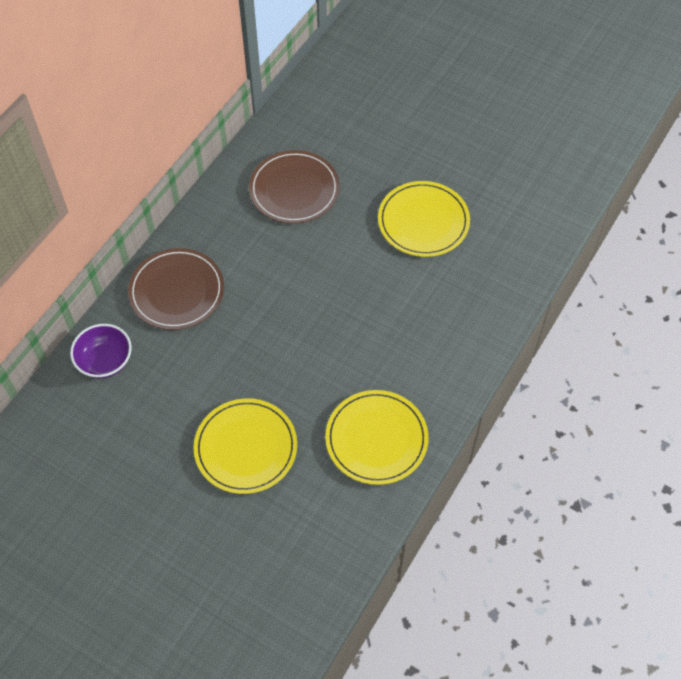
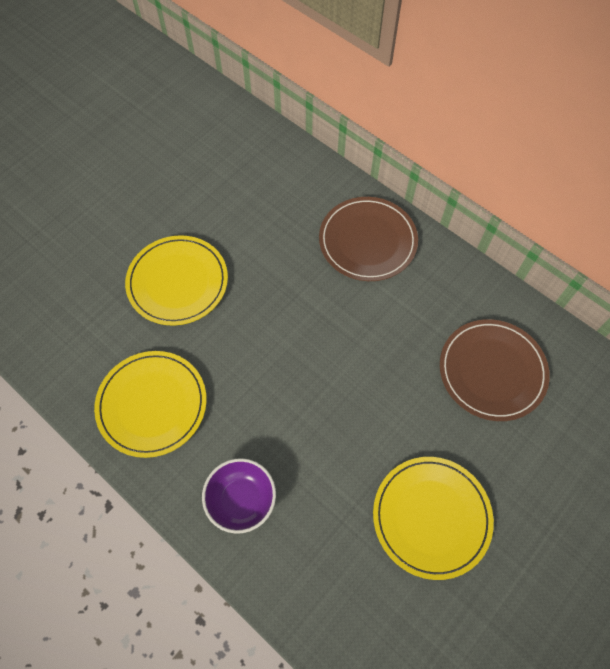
camera: 100 degrees right, 5 degrees up
purple bowl [70,324,132,378] -> purple bowl moved to [202,458,276,534]

